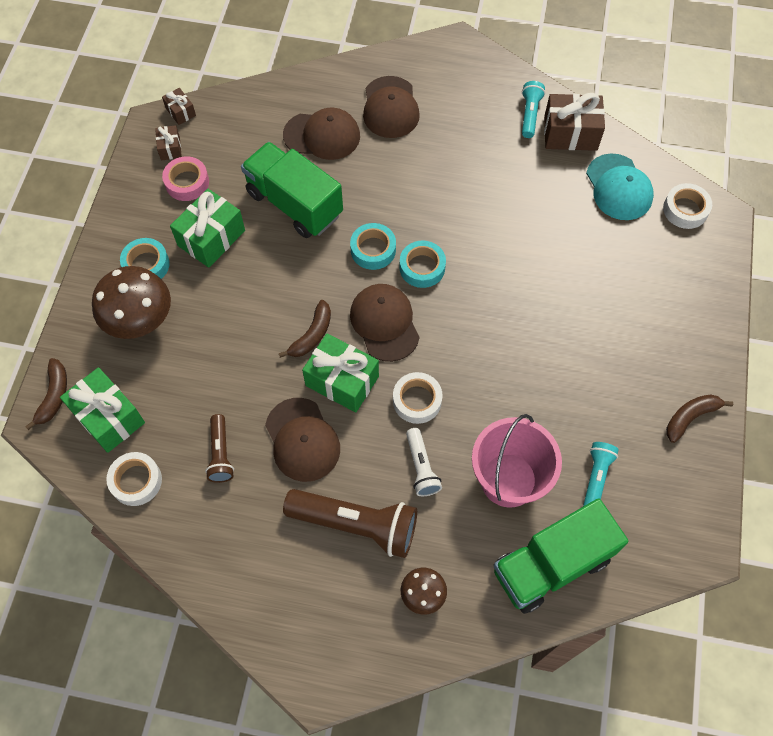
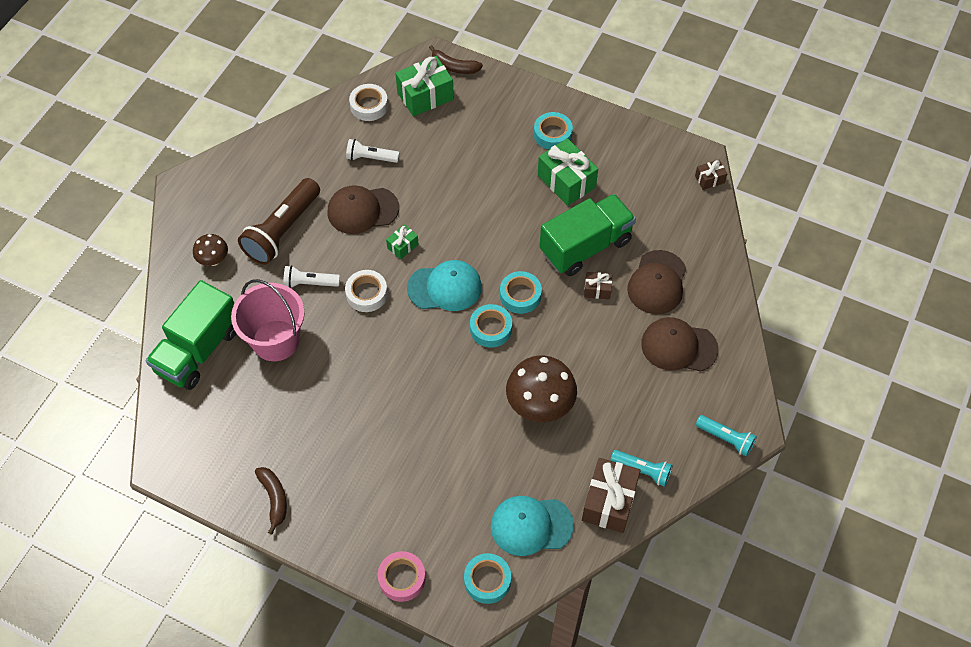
camera: 105 degrees right, 5 degrees down
brown mushroom [92,266,171,339] -> brown mushroom moved to [506,356,577,422]
brown gift [155,125,182,161] -> brown gift moved to [584,272,612,299]
pink tape [162,156,209,201] -> pink tape moved to [378,551,426,602]
brown flashlight [205,414,234,483] -> white flashlight [346,139,399,163]
brown banana [279,300,331,358] -> none
green gift [302,333,379,413] -> green gift [386,224,419,259], size x0.51
brown cap [350,284,420,362] -> turquoise cap [407,260,482,311]
green truck [494,498,628,614] -> green truck turned 135 degrees counterclockwise [146,280,236,390]
turquoise flashlight [583,442,619,506] -> turquoise flashlight moved to [696,415,757,457]
white tape [663,183,712,229] -> turquoise tape [464,553,511,604]

